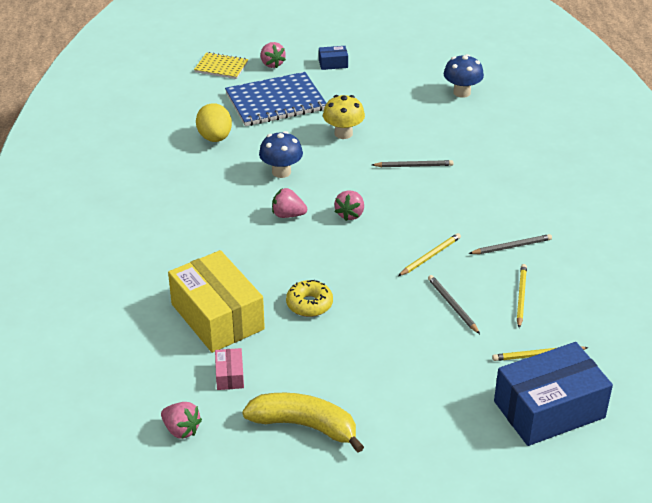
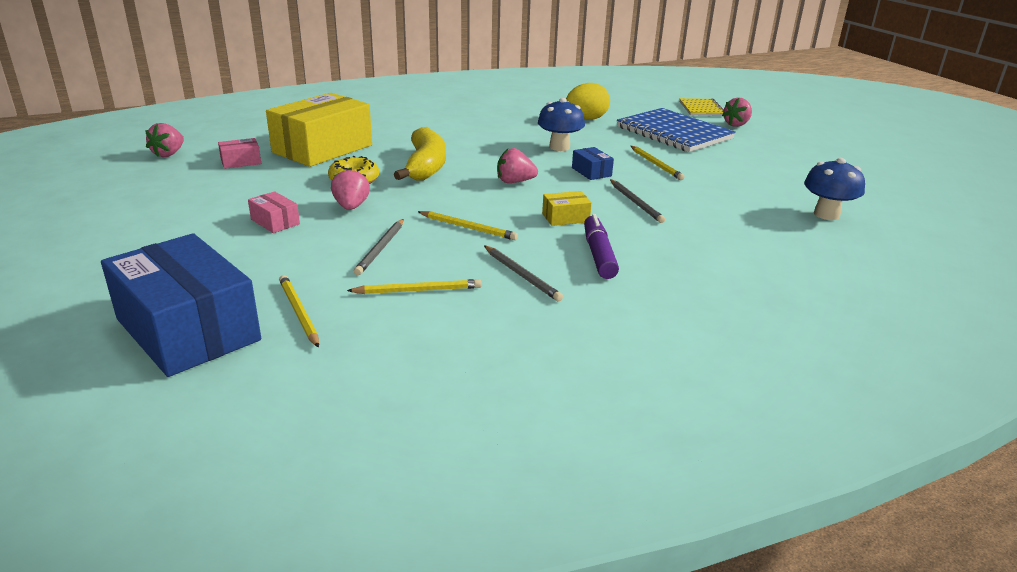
camera: 70 degrees right, 10 degrees down
yellow banana [242,393,364,453] -> yellow banana moved to [394,127,446,181]
pink strawberry [272,188,307,218] -> pink strawberry moved to [331,168,370,210]
blue box [319,46,348,70] -> blue box moved to [572,147,614,180]
yellow mushroom [323,95,365,139] -> yellow pencil [631,146,685,180]
grey pencil [428,275,480,334] -> grey pencil turned 150 degrees clockwise [354,219,404,275]
none -> pink box [248,191,300,233]
none -> yellow box [542,191,592,226]
none -> purple marker [584,214,619,279]

